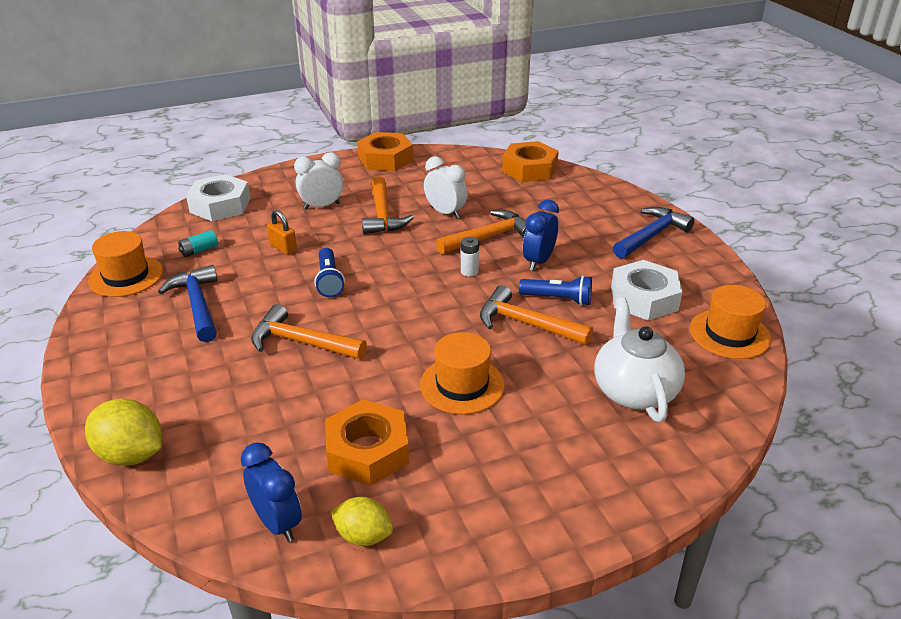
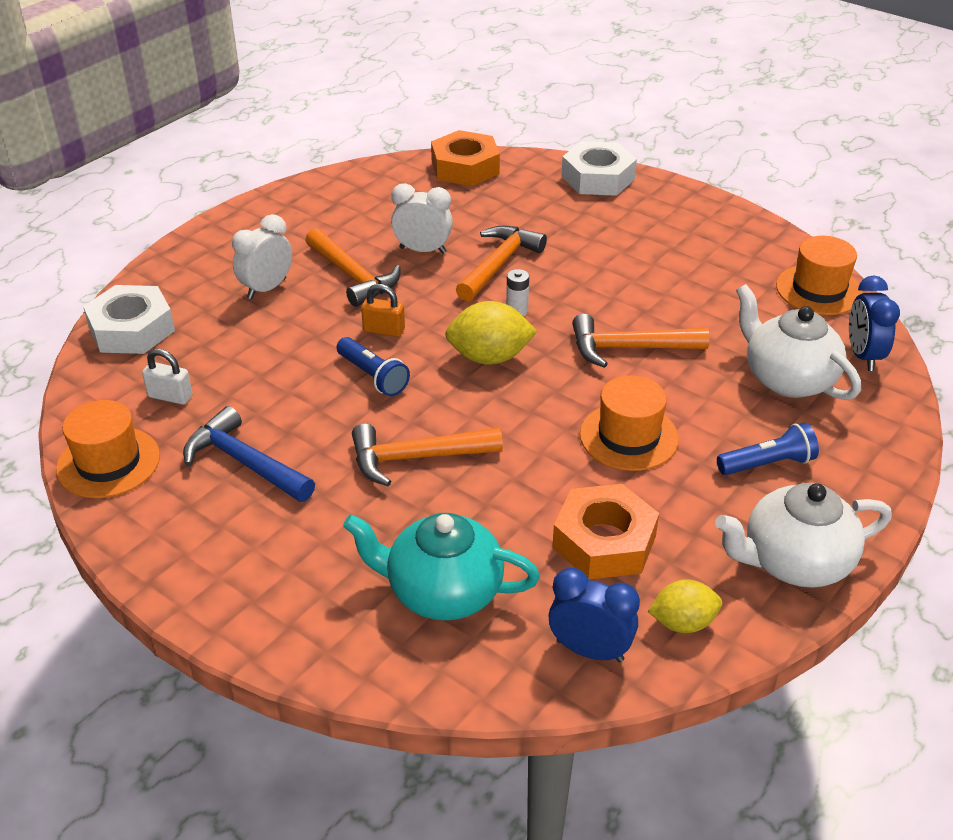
camera: 30 degrees left, 5 degrees up
yellow lemon [85,399,162,466] -> yellow lemon moved to [445,301,537,365]
turquoise battery [178,230,218,257] -> white padlock [142,349,193,405]
orange padlock [267,210,297,255] -> orange padlock moved to [361,284,405,337]
orange nut [357,132,413,171] -> none
blue flashlight [519,275,592,306] -> blue flashlight moved to [717,422,819,475]
blue clock [523,200,559,271] -> blue clock moved to [849,275,900,371]
white nut [611,260,682,321] -> white nut moved to [561,141,637,196]
blue hammer [613,207,695,258] -> none
none -> turquoise teapot [343,513,540,621]
none -> white teapot [715,483,892,588]

